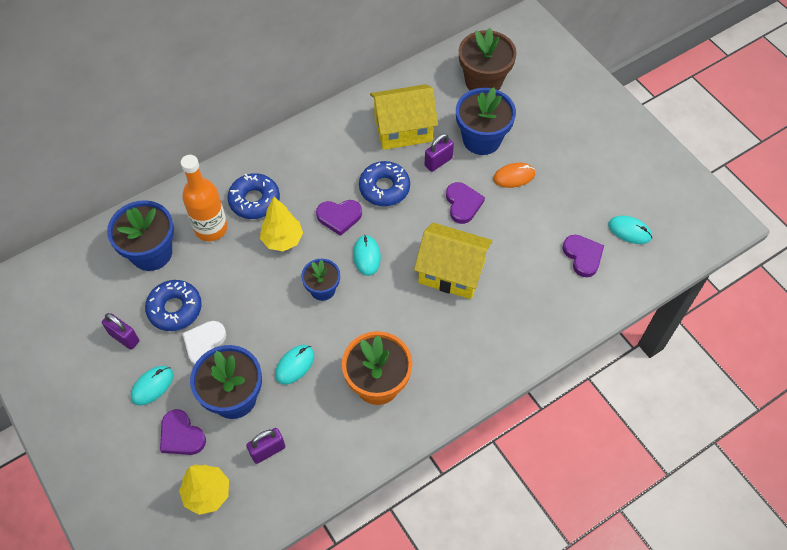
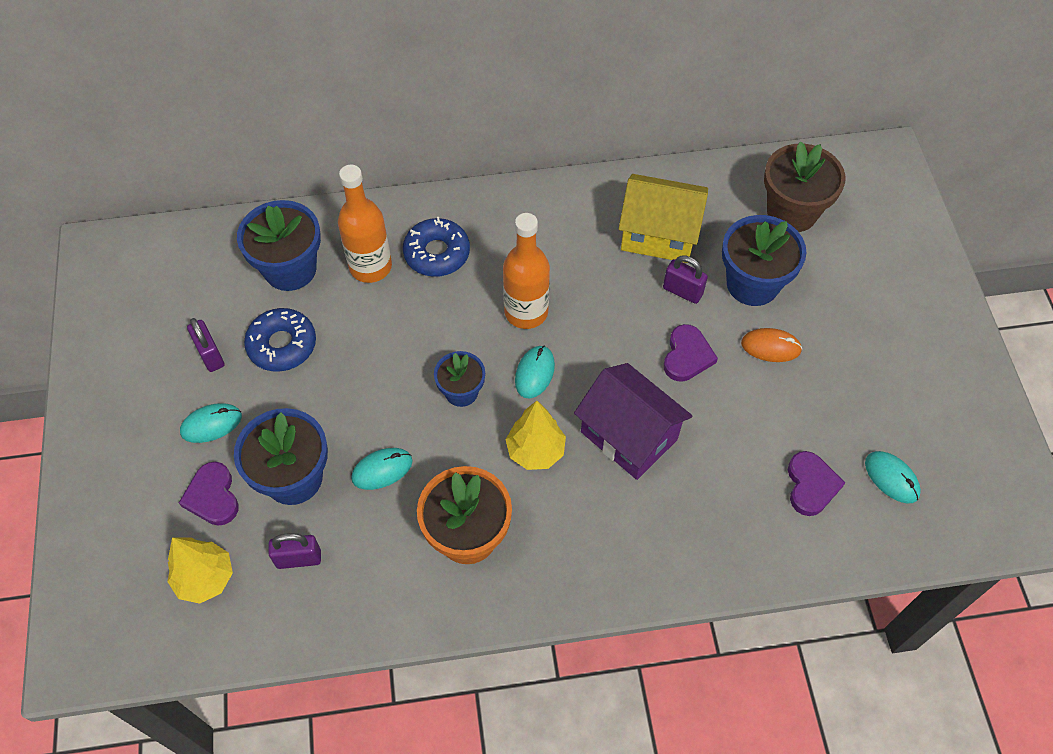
camera: 25 degrees right, 0 degrees up
white heart [182,321,226,365] -> none
yellow tree [260,197,303,251] -> yellow tree moved to [505,401,566,470]
purple heart [316,200,362,236] -> orange bottle [503,213,550,329]
blue donut [359,161,410,206] -> none
yellow house [414,223,493,299] -> purple house [574,363,692,480]
purple padlock [424,134,454,172] -> purple padlock turned 45 degrees clockwise [663,255,708,304]

